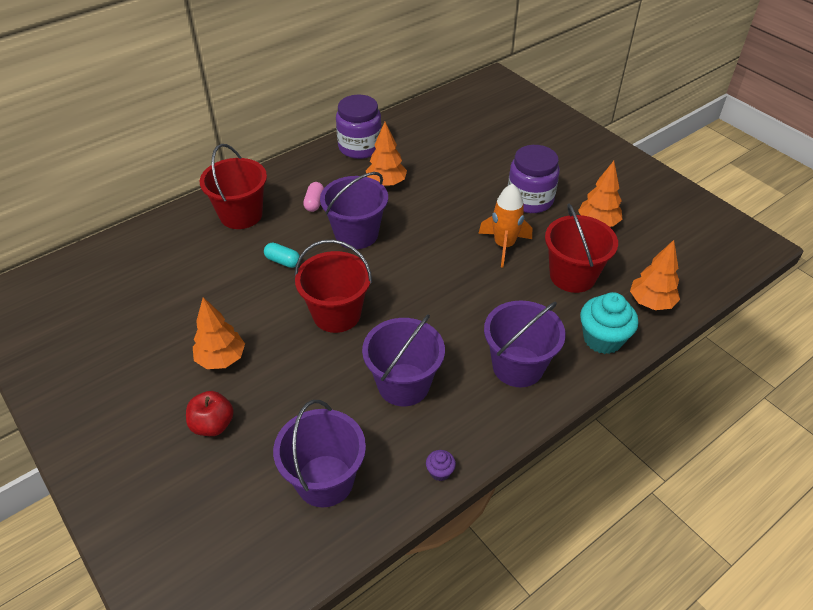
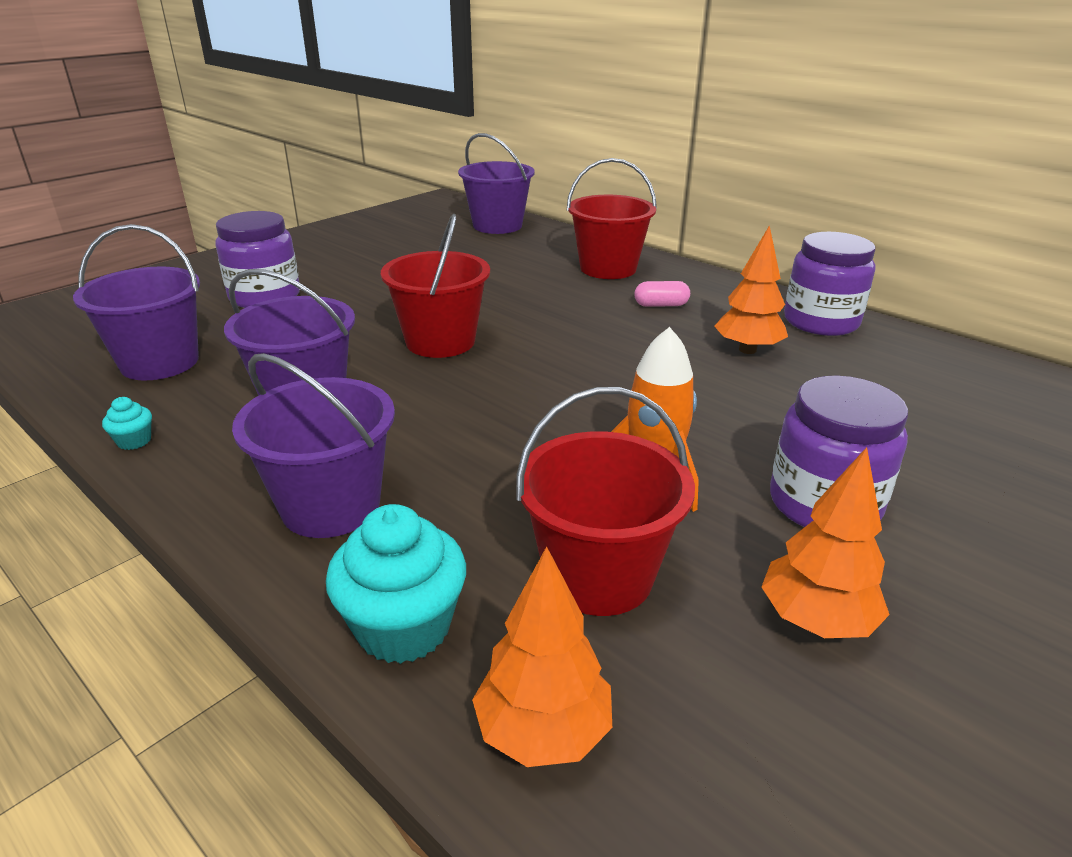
camera: 80 degrees right, 15 degrees down
red apple [186,391,234,436] -> purple jar [215,211,300,308]
orange tree [193,297,245,369] -> none
turquoise capsule [264,243,300,268] -> none
purple bucket [320,172,388,249] -> purple bucket moved to [458,133,534,234]
purple cupcake [426,450,456,481] -> turquoise cupcake [102,397,152,450]

